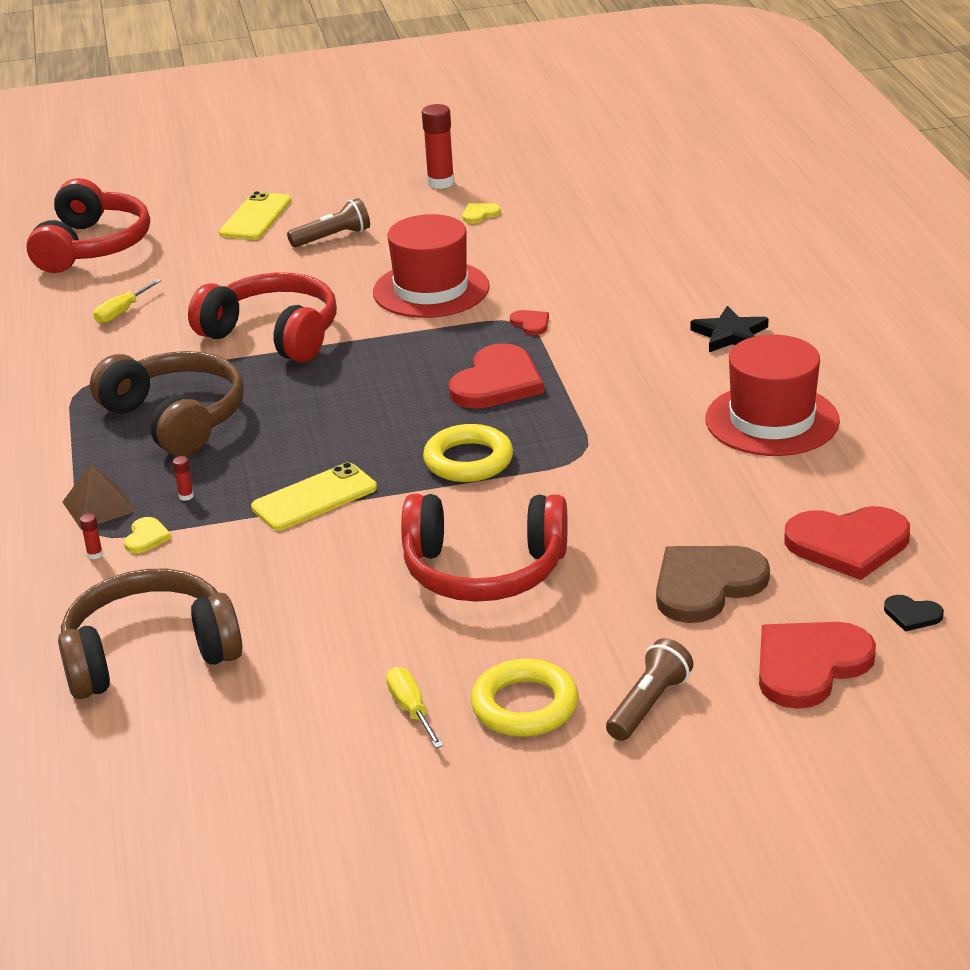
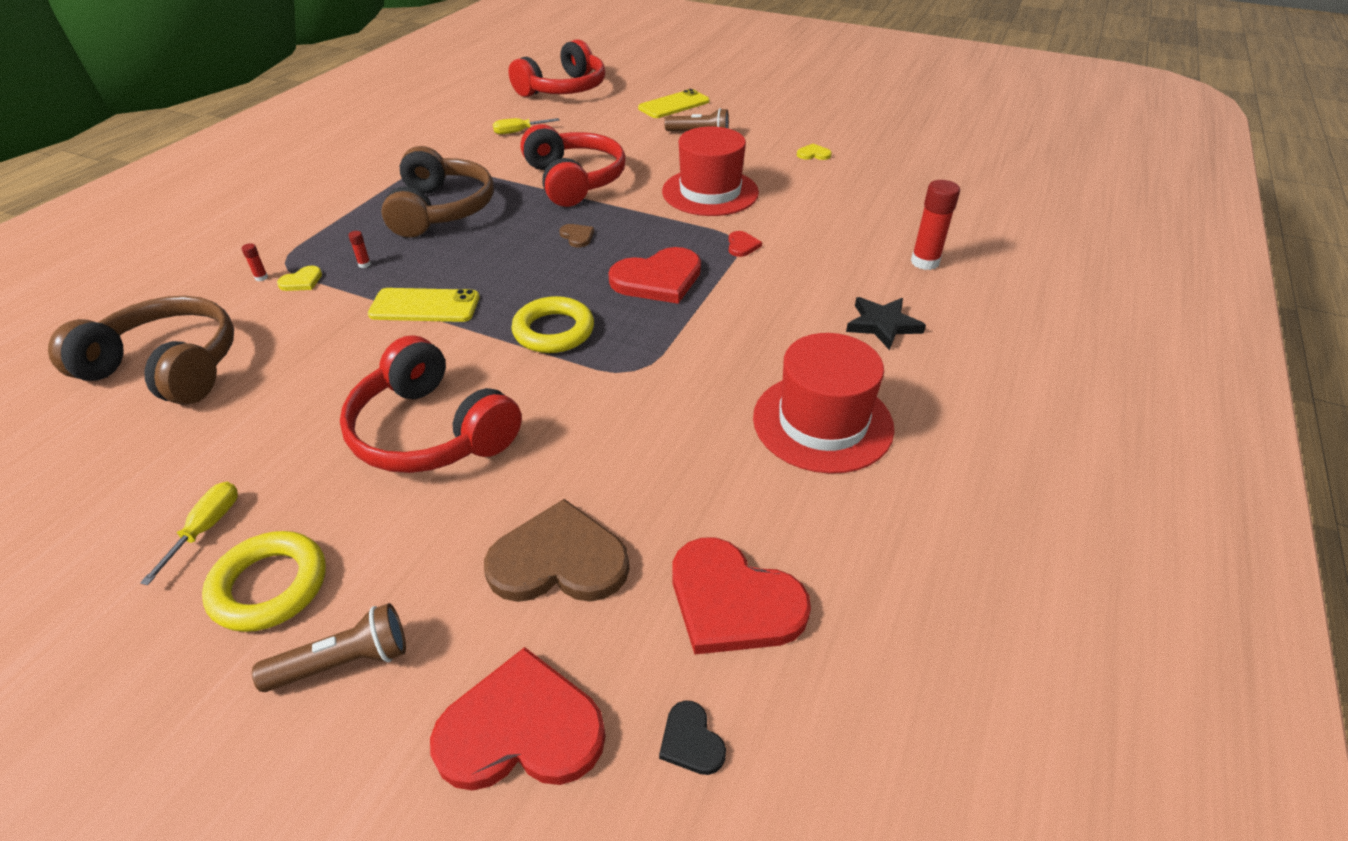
camera: 35 degrees right, 10 degrees up
brown pyramid [63,464,136,530] -> none
red glue stick [422,104,454,189] -> red glue stick moved to [911,180,960,270]
none -> brown heart [559,224,594,247]

